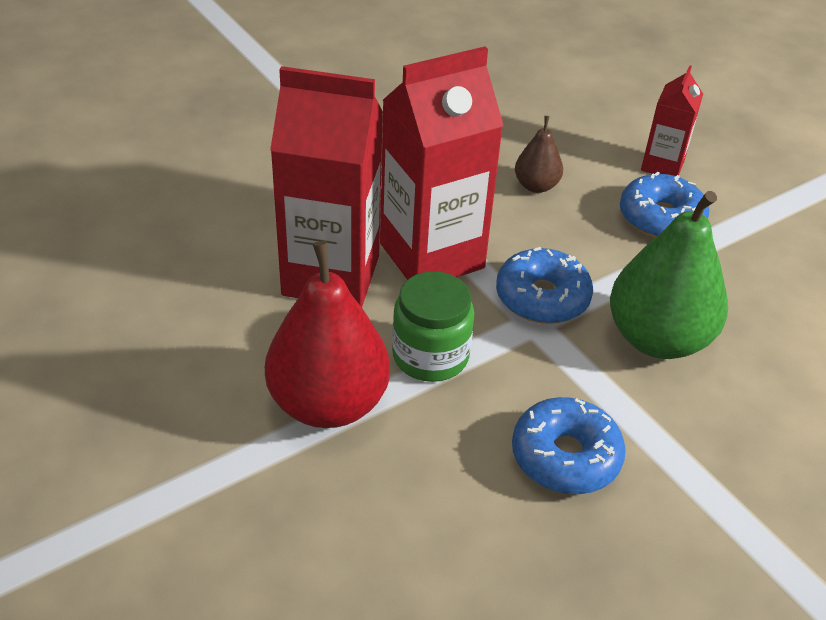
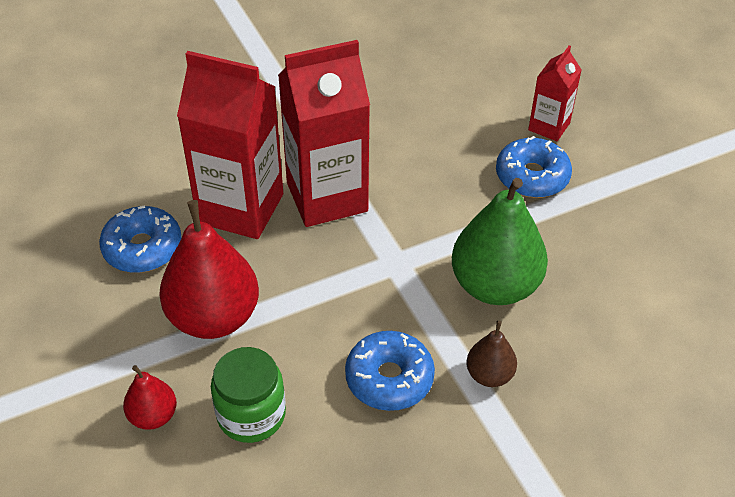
camera: 10 degrees right, 5 degrees up
green jar [392,271,474,382] -> green jar moved to [211,347,286,443]
blue donut [496,247,593,324] -> blue donut moved to [99,205,182,273]
brown pear [515,116,563,193] -> brown pear moved to [466,321,517,387]
none -> red pear [123,365,177,430]

